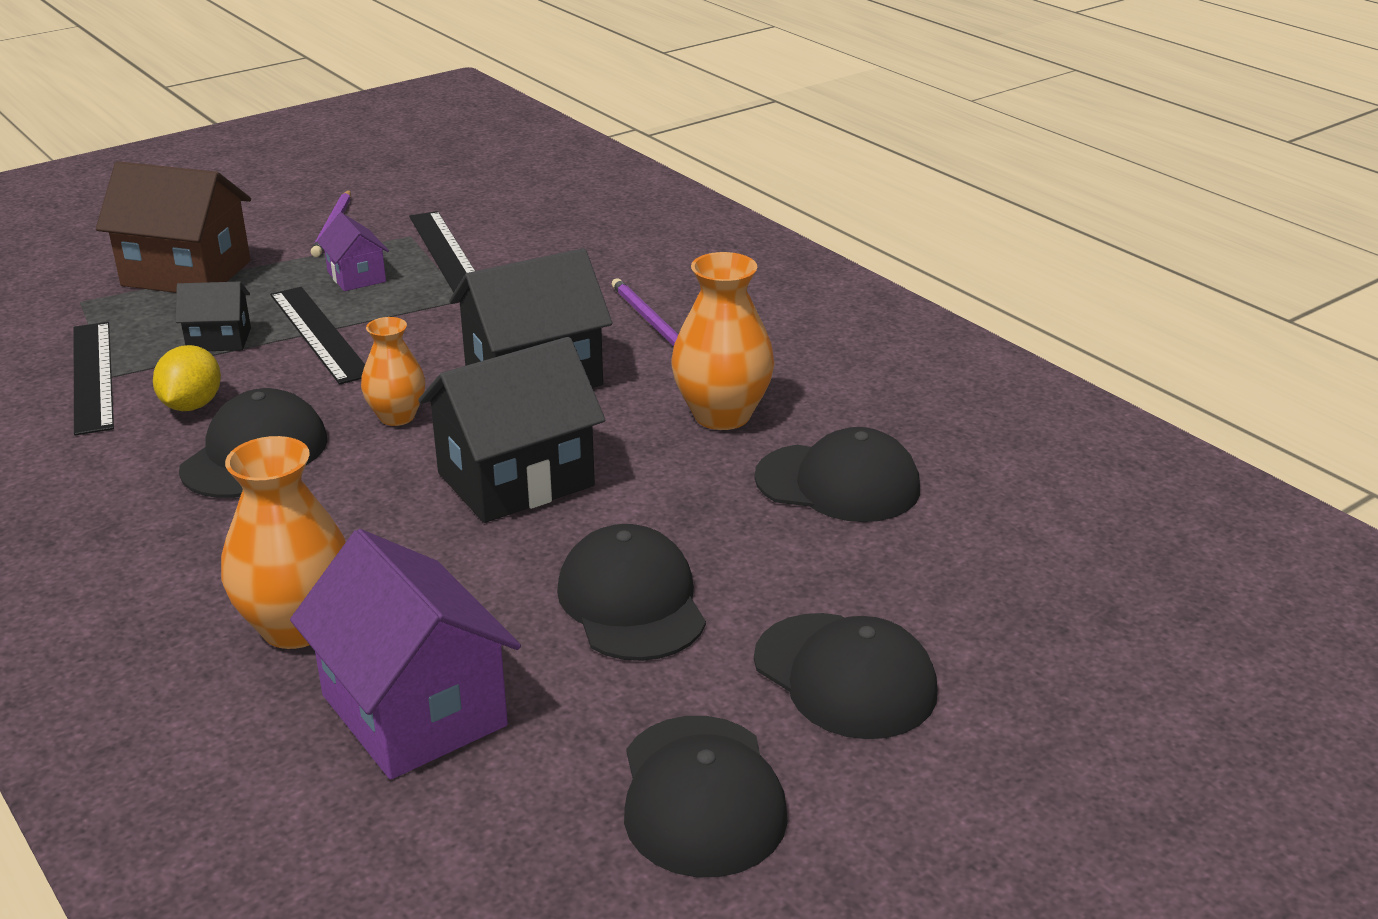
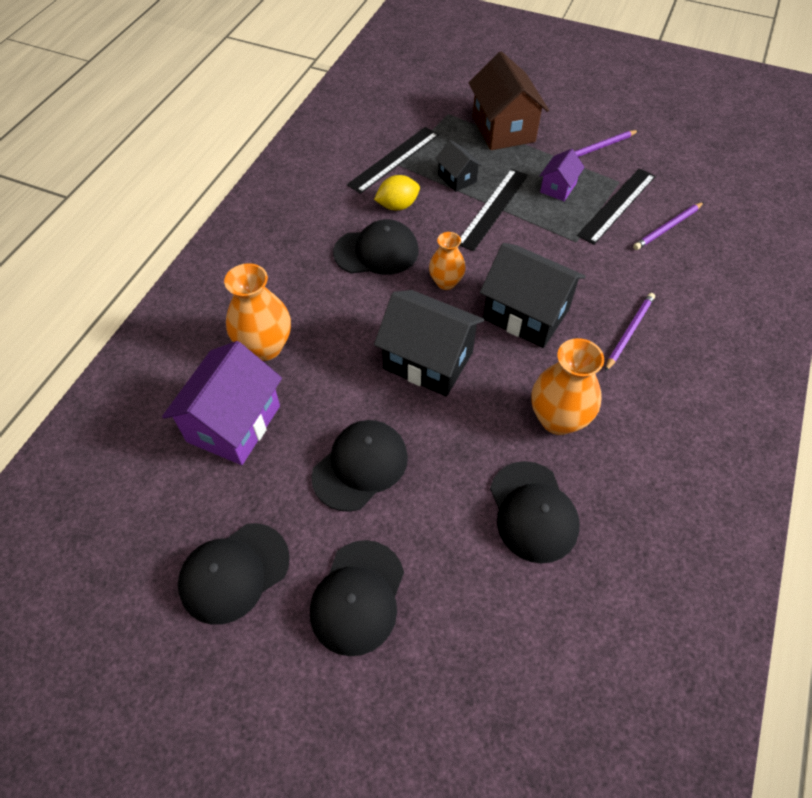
camera: 60 degrees right, 25 degrees up
none -> purple pencil [633,202,704,250]

